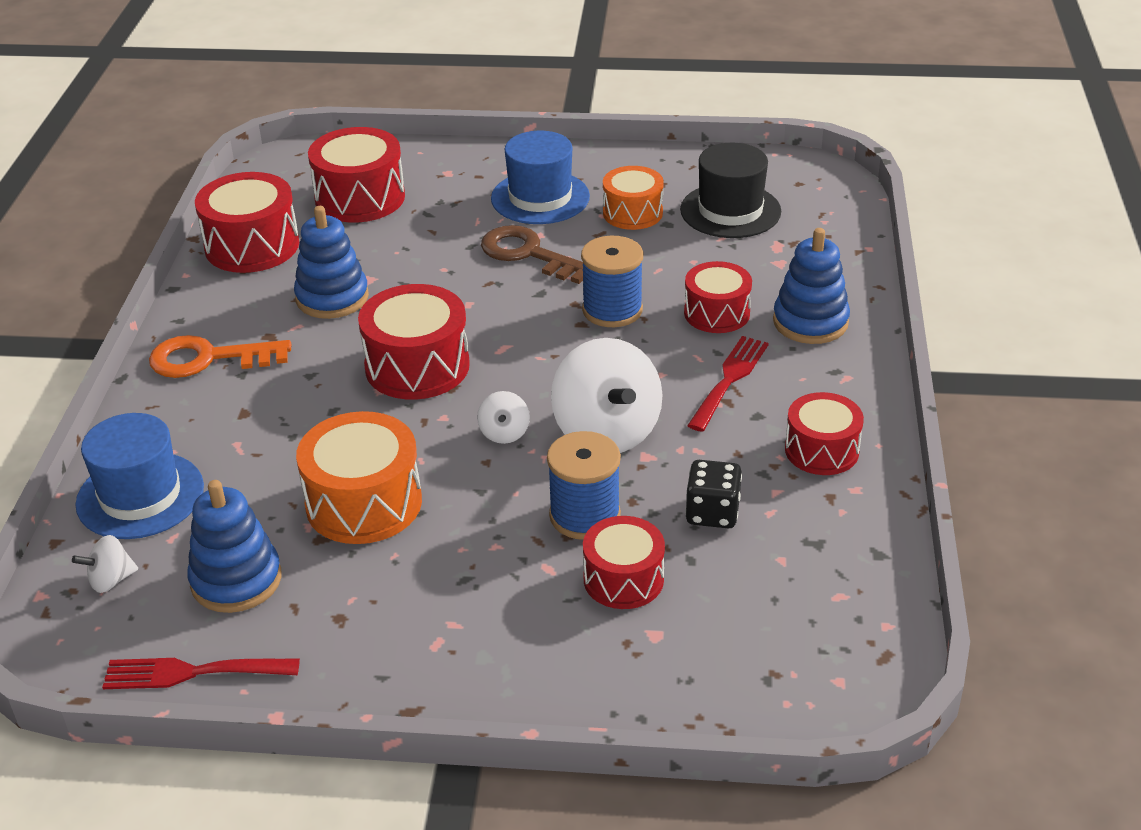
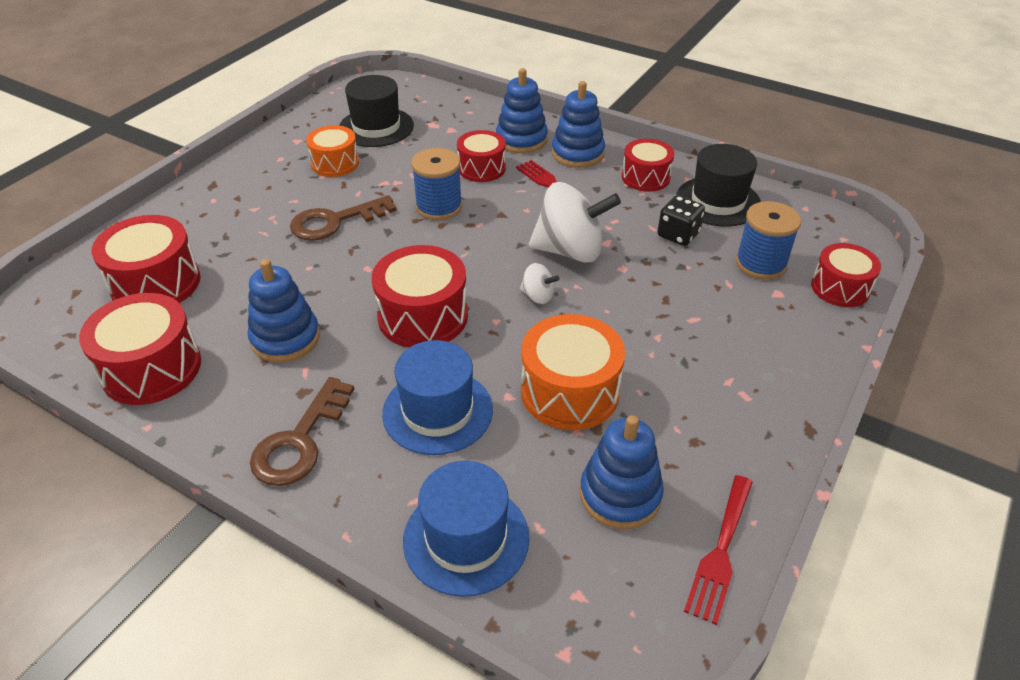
camera: 65 degrees left, 5 degrees up
white spinning top [72,535,138,593] -> none
orange key [149,335,291,378] -> brown key [250,377,354,486]
blue hat [491,131,590,224] -> blue hat moved to [382,340,493,455]
blue spool [547,431,621,540] -> blue spool moved to [735,201,801,280]
red drum [583,516,665,609] -> red drum moved to [811,243,881,307]
none -> blue stacking toy [552,81,605,168]
none -> black hat [676,144,761,227]

